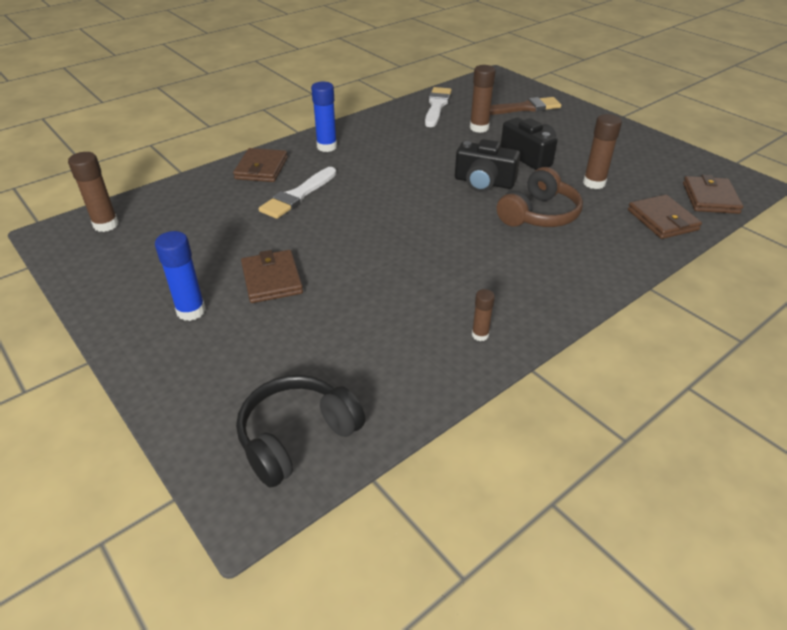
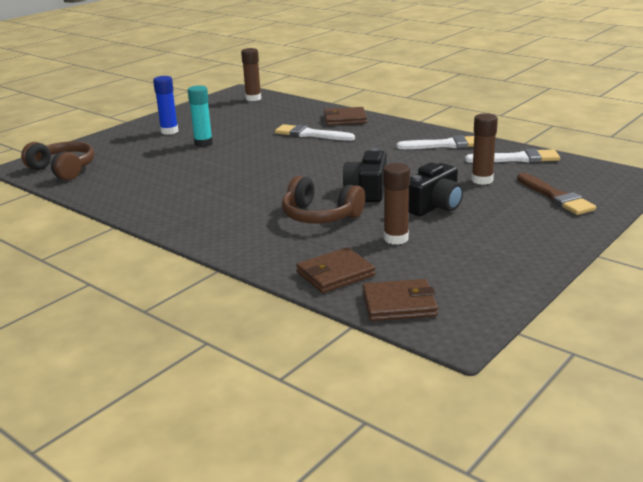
camera: 80 degrees right, 15 degrees down
black headphones [236,375,366,488] -> brown headphones [21,141,94,180]
brown wallet [241,250,303,303] -> turquoise glue stick [188,85,213,147]
blue glue stick [311,82,337,152] -> none
brown glue stick [472,289,495,341] -> none
none -> white brush [397,135,474,149]

